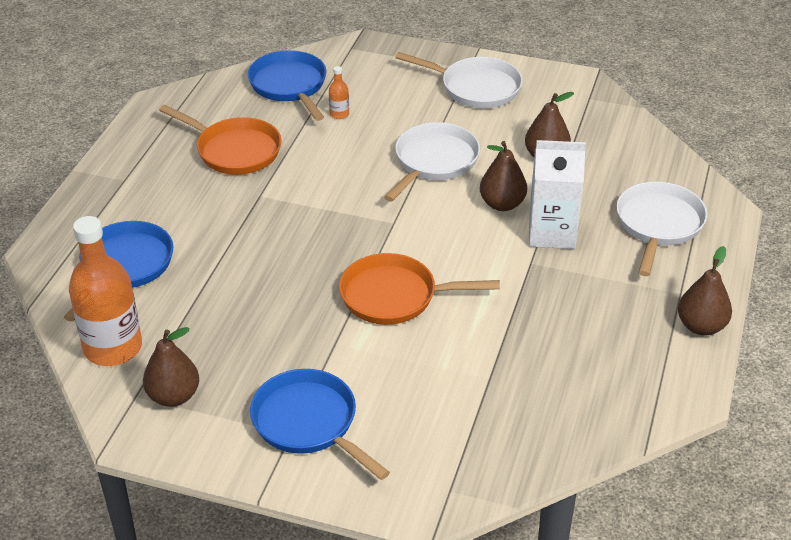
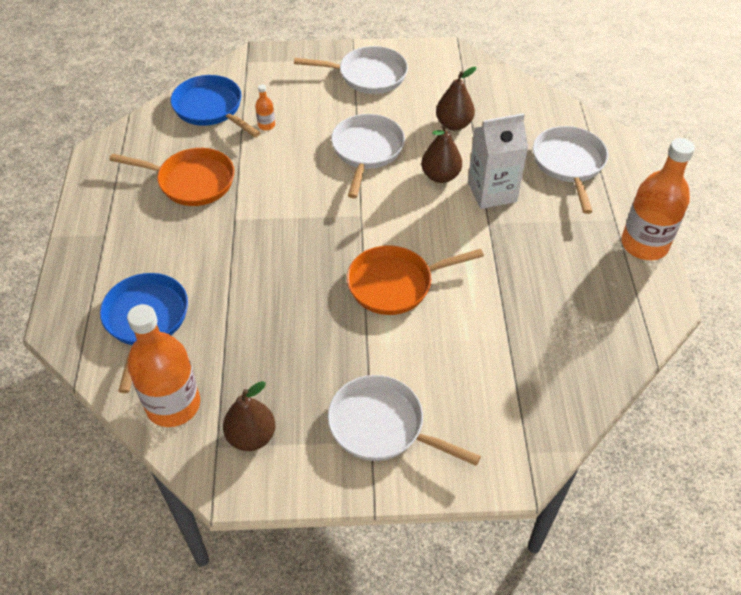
camera: 20 degrees left, 10 degrees up
blue pan [250,369,390,480] -> white pan [328,375,481,466]
brown pear [678,246,732,336] -> orange bottle [621,138,695,260]

